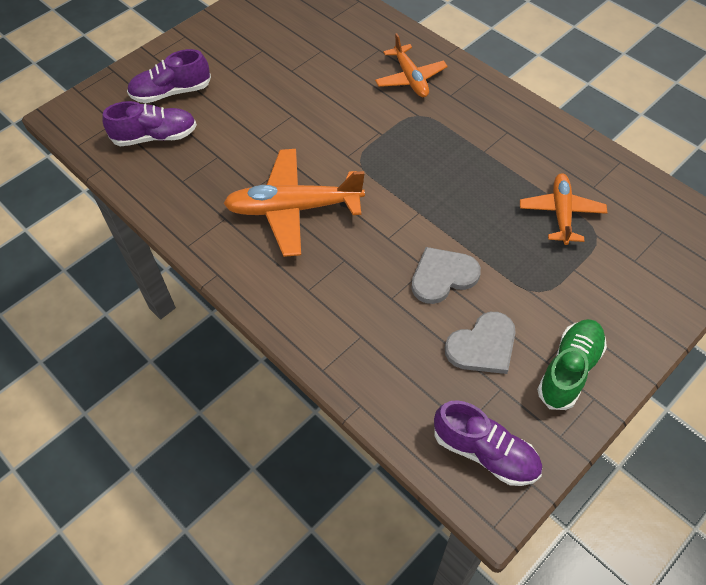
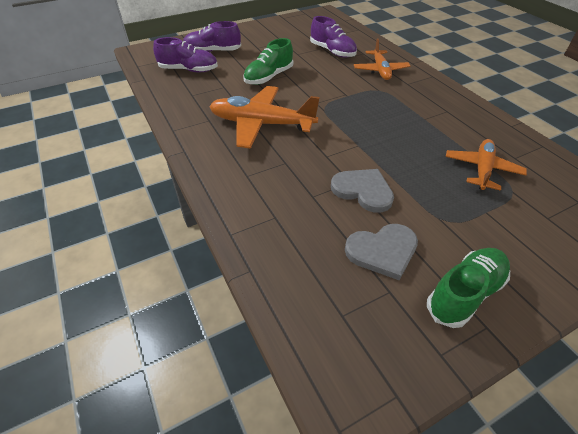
camera: 15 degrees right, 10 degrees down
grey heart [411,247,481,304] -> grey heart turned 45 degrees clockwise [331,169,394,213]
purple shoe [434,400,542,486] -> purple shoe moved to [310,16,357,58]
none -> green shoe [243,38,293,85]

